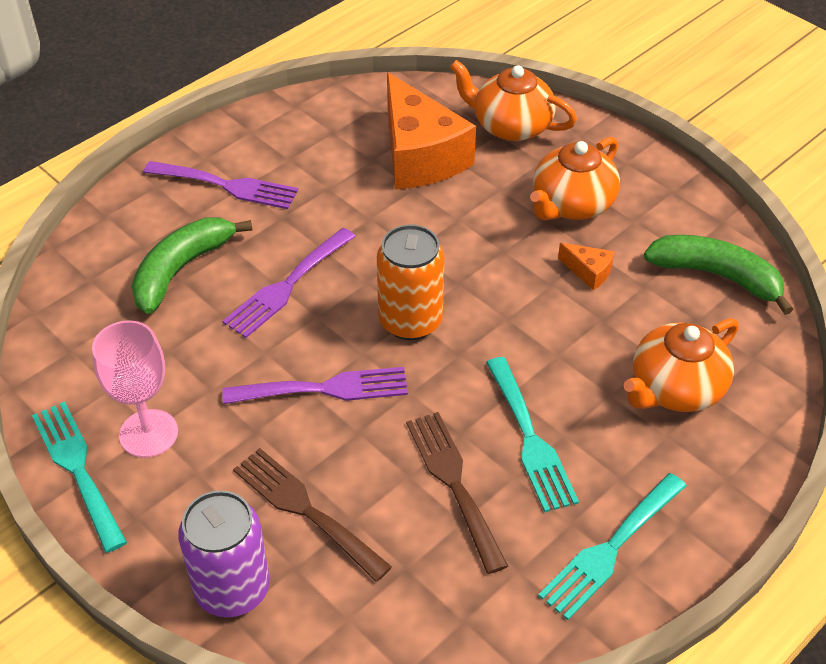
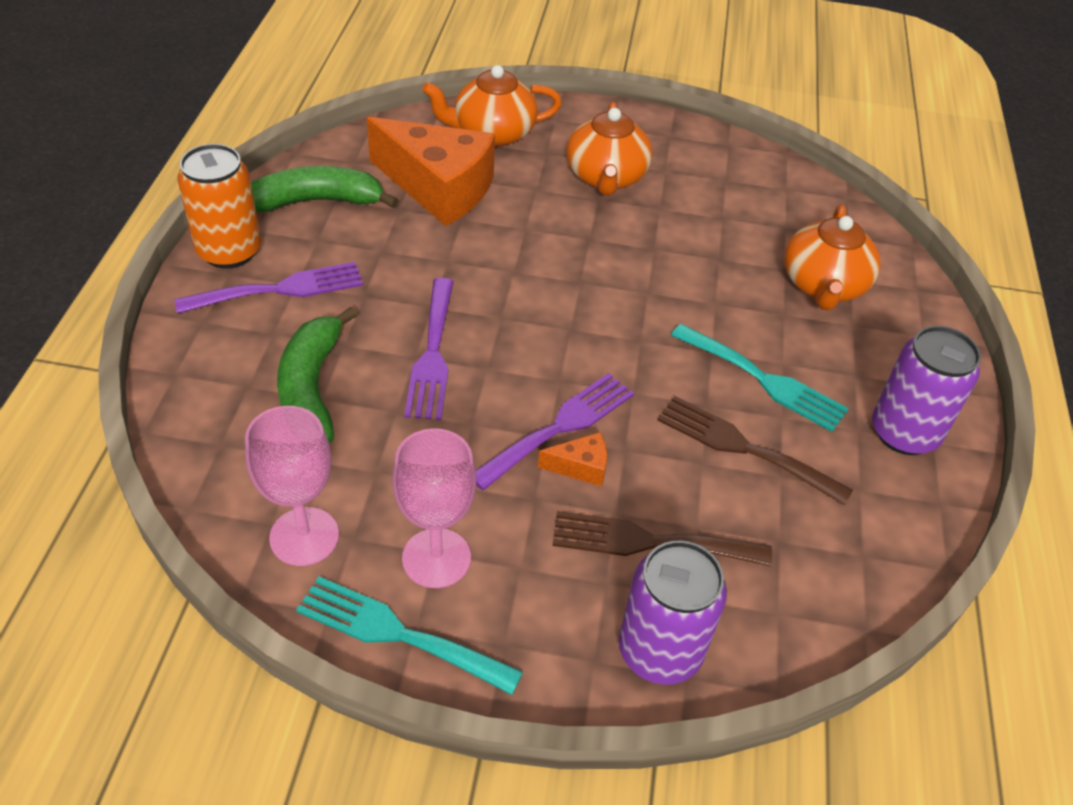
camera: 40 degrees left, 0 degrees up
orange can [377,225,444,340] -> orange can moved to [177,144,261,269]
turquoise fork [538,473,686,620] -> purple can [872,326,981,455]
orange cheese [558,243,615,290] -> orange cheese moved to [538,432,607,487]
green banana [644,235,794,315] -> green banana moved to [251,166,399,212]
none -> pink goblet [245,406,339,566]

